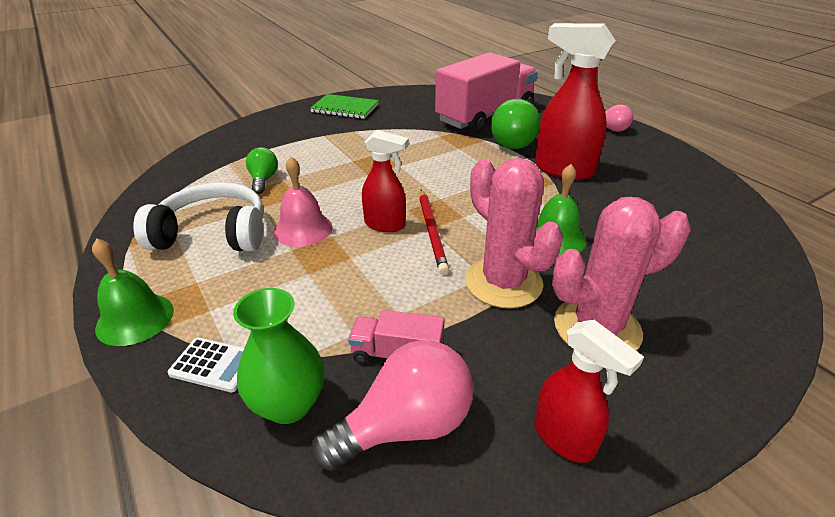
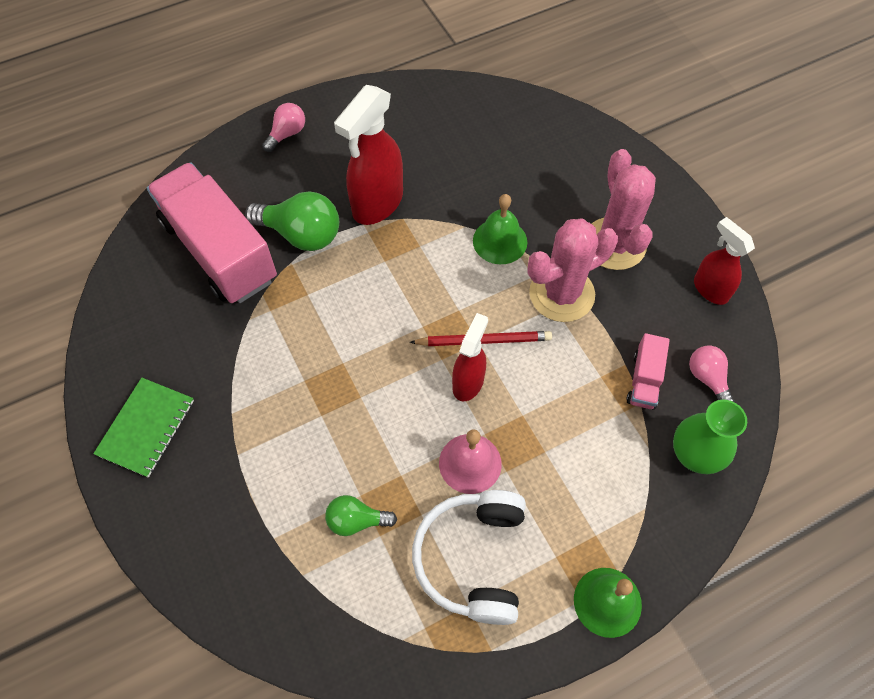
camera: 85 degrees left, 25 degrees up
white calculator [167,338,244,392] -> none
pink light bulb [311,340,474,471] -> pink light bulb [689,346,735,402], size x0.58
red spray bottle [535,320,644,463] -> red spray bottle turned 90 degrees counterclockwise [694,217,755,305]

